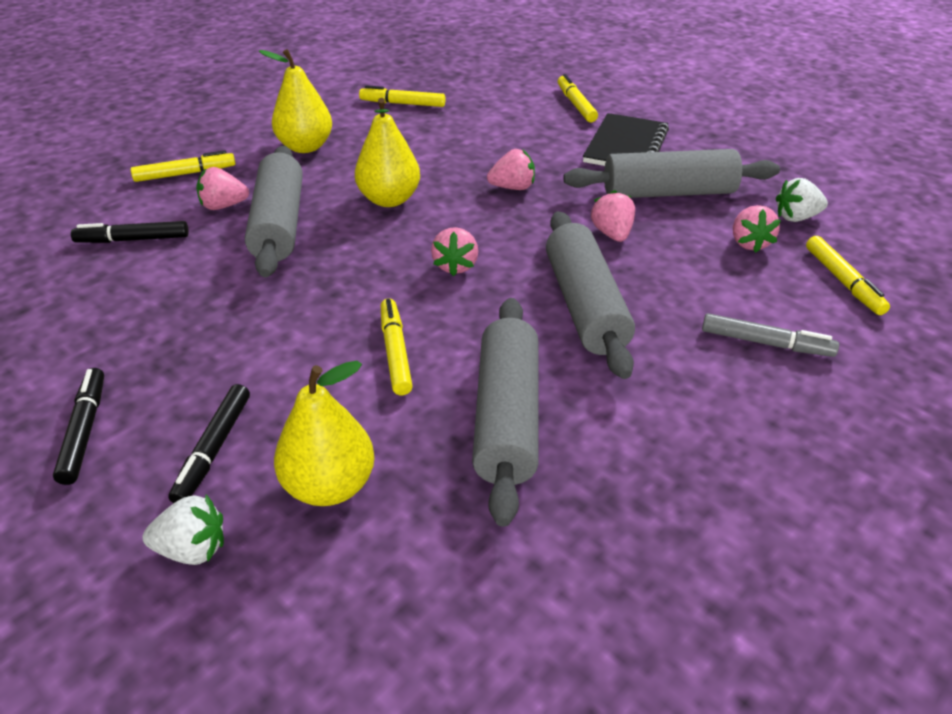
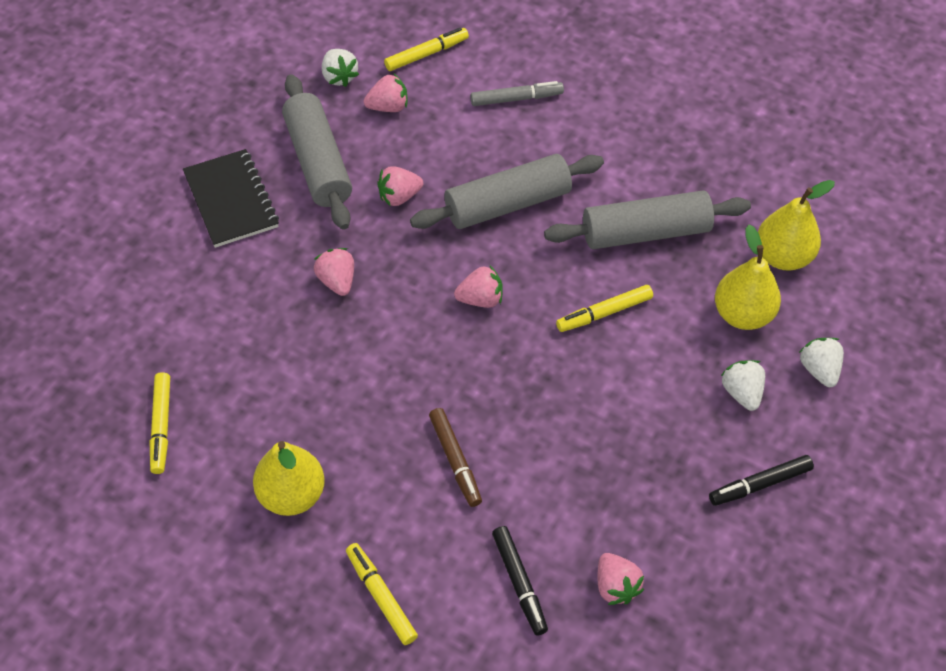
camera: 105 degrees left, 15 degrees up
black marker [168,384,250,503] -> white strawberry [721,360,765,411]
pink strawberry [196,167,249,210] -> pink strawberry moved to [598,553,644,605]
grey rolling pin [245,146,303,277] -> brown marker [429,408,482,507]
yellow pear [355,98,420,207] -> yellow pear moved to [758,180,835,271]
yellow marker [558,74,598,122] -> none
black notebook [583,113,669,166] -> black notebook turned 60 degrees clockwise [183,149,279,248]
grey marker [702,313,839,357] -> grey marker turned 75 degrees clockwise [470,81,564,106]

